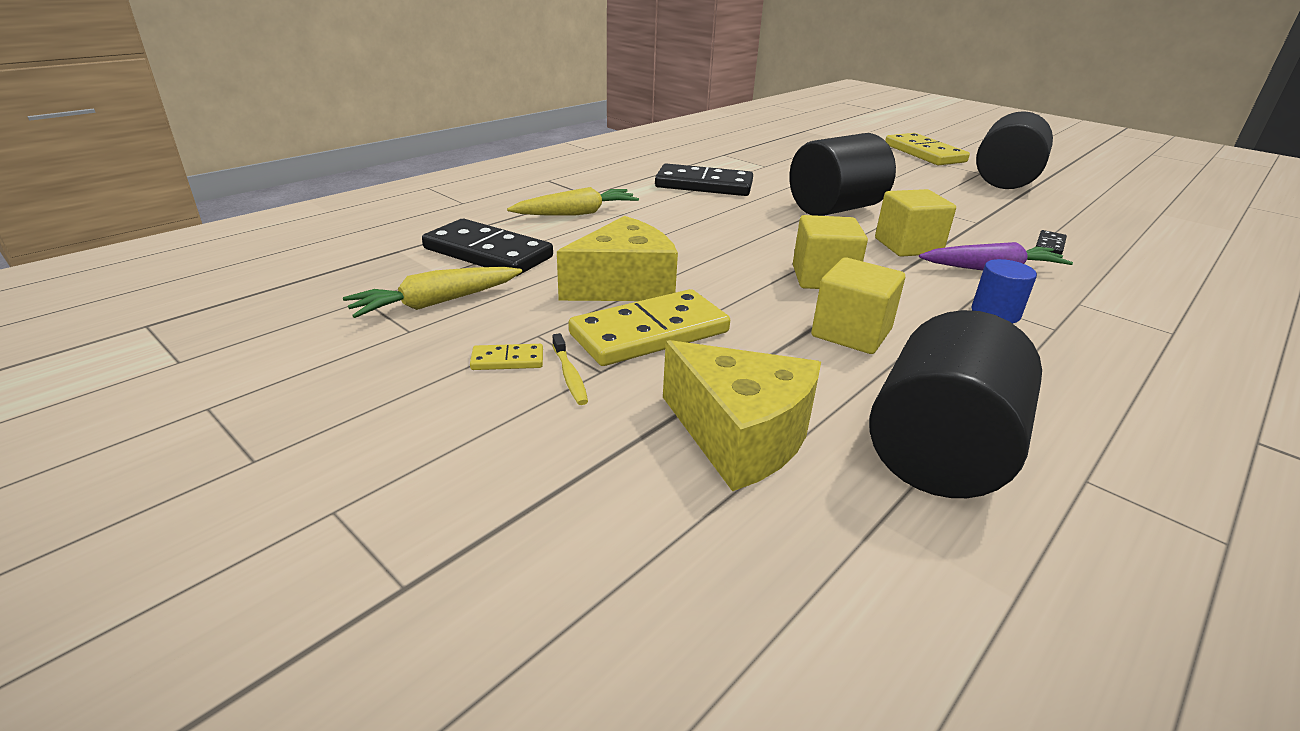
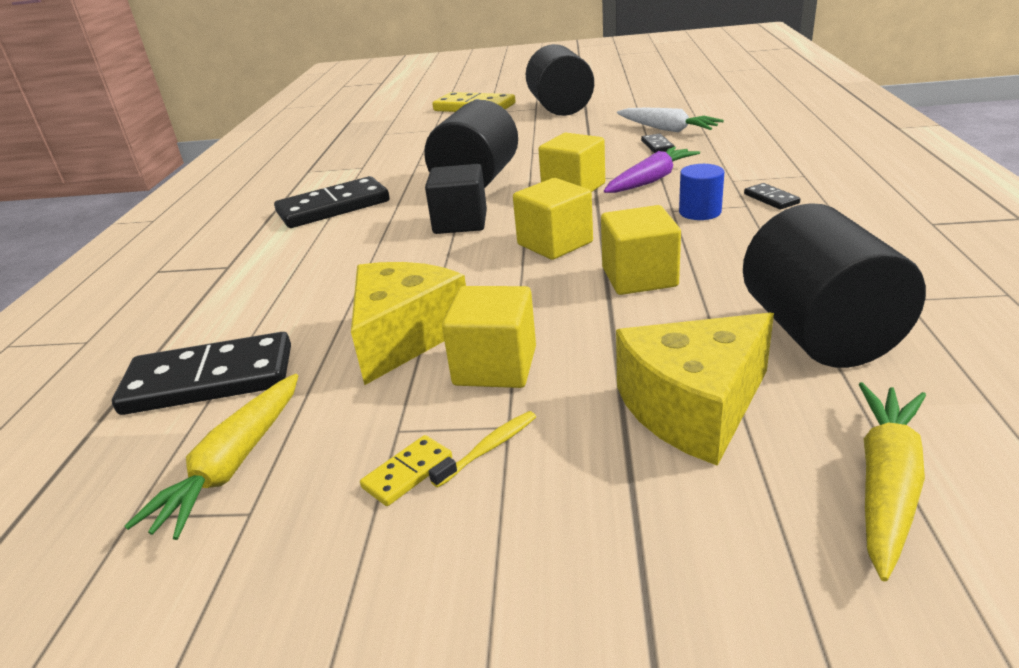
camera: 35 degrees left, 0 degrees up
yellow carrot [507,187,639,216] -> yellow carrot moved to [858,382,926,582]
yellow toothbrush [552,333,588,405] -> yellow toothbrush turned 75 degrees counterclockwise [428,411,536,488]
yellow domino [569,289,730,366] -> yellow cube [442,286,536,388]
yellow cheese [663,340,821,491] -> yellow cheese turned 150 degrees clockwise [616,313,774,466]
none -> black cube [425,164,487,234]
none -> white carrot [617,108,724,132]
none -> black domino [744,183,800,209]

